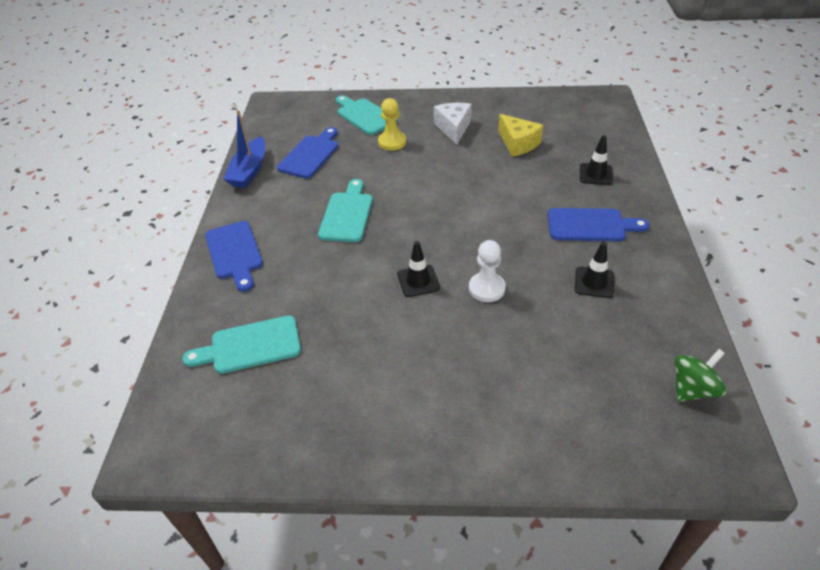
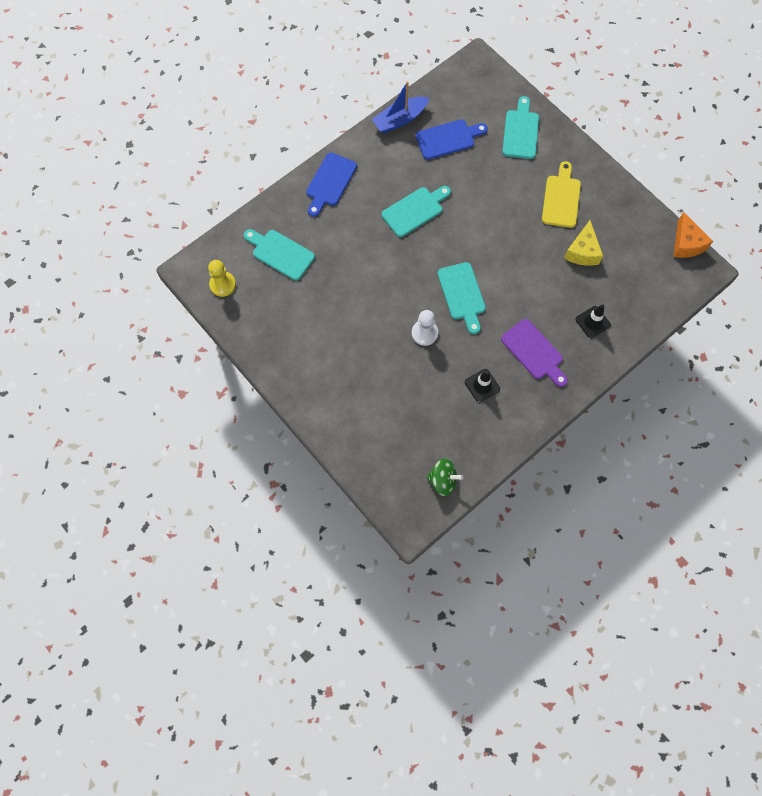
camera: 45 degrees right, 25 degrees up
yellow pawn [378,98,406,151] -> yellow pawn moved to [208,260,236,297]
black traffic cone [397,241,440,297] -> none
white cheese [434,103,472,144] -> yellow cutting board [542,161,581,228]
blue cutting board [548,208,649,241] -> purple cutting board [501,319,568,387]
none -> turquoise cutting board [438,262,486,334]
none -> orange cheese [673,212,713,258]

